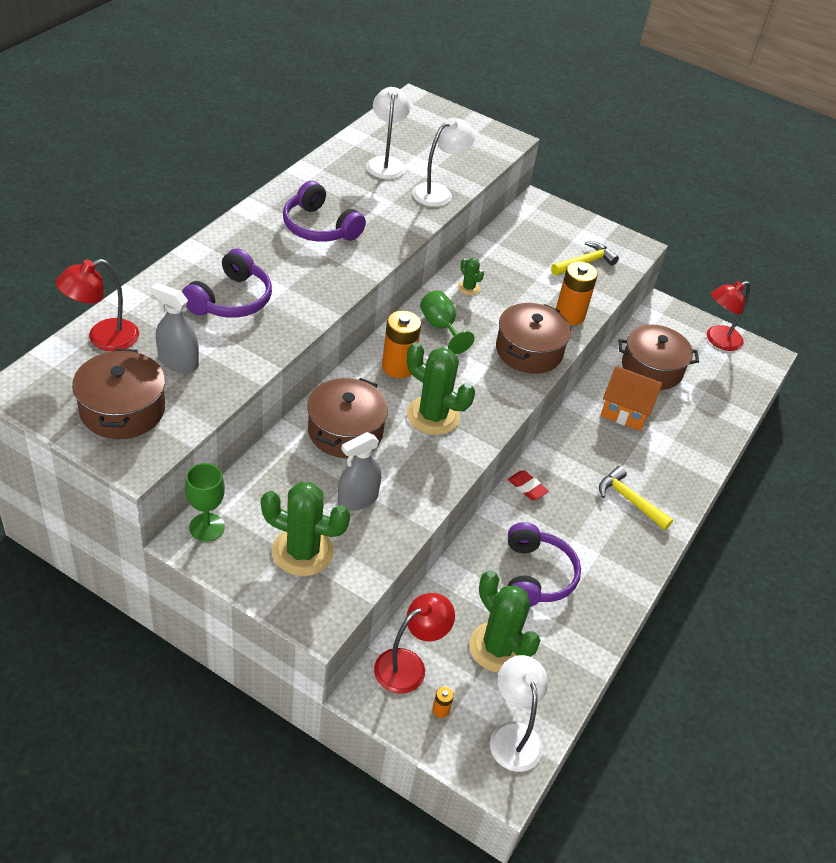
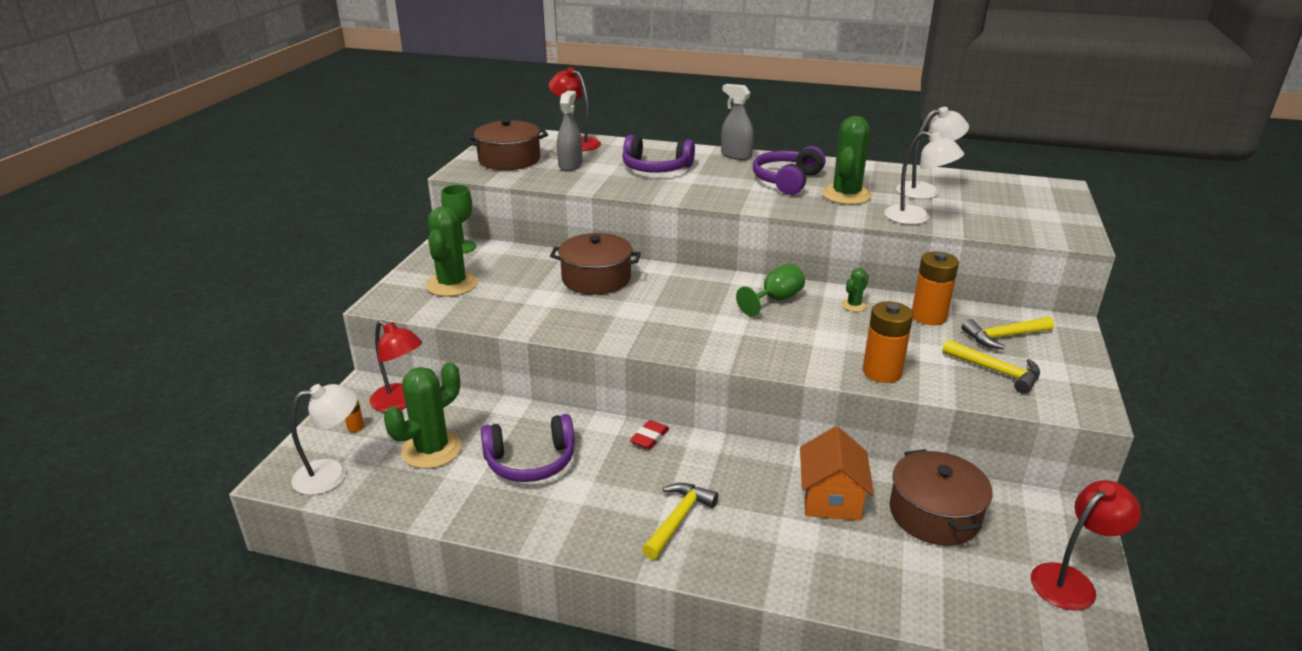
camera: 80 degrees right, 15 degrees down
grey spray bottle [338,432,381,511] -> grey spray bottle moved to [721,84,754,160]
orange battery [382,311,421,378] -> orange battery moved to [912,251,959,325]
green cactus [407,342,475,435] -> green cactus moved to [821,116,872,205]
brown pot [496,303,571,374] -> none
red lamp [707,281,750,351] -> red lamp turned 105 degrees clockwise [1031,480,1141,611]
none -> yellow hammer [962,316,1054,349]

